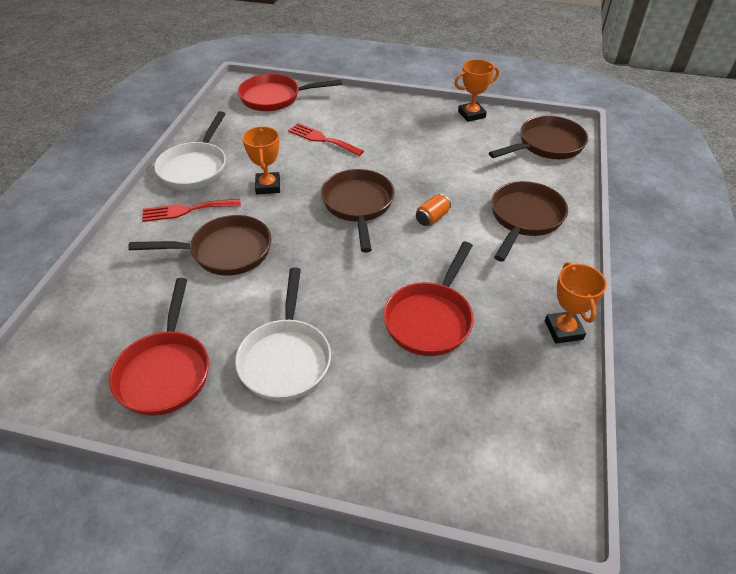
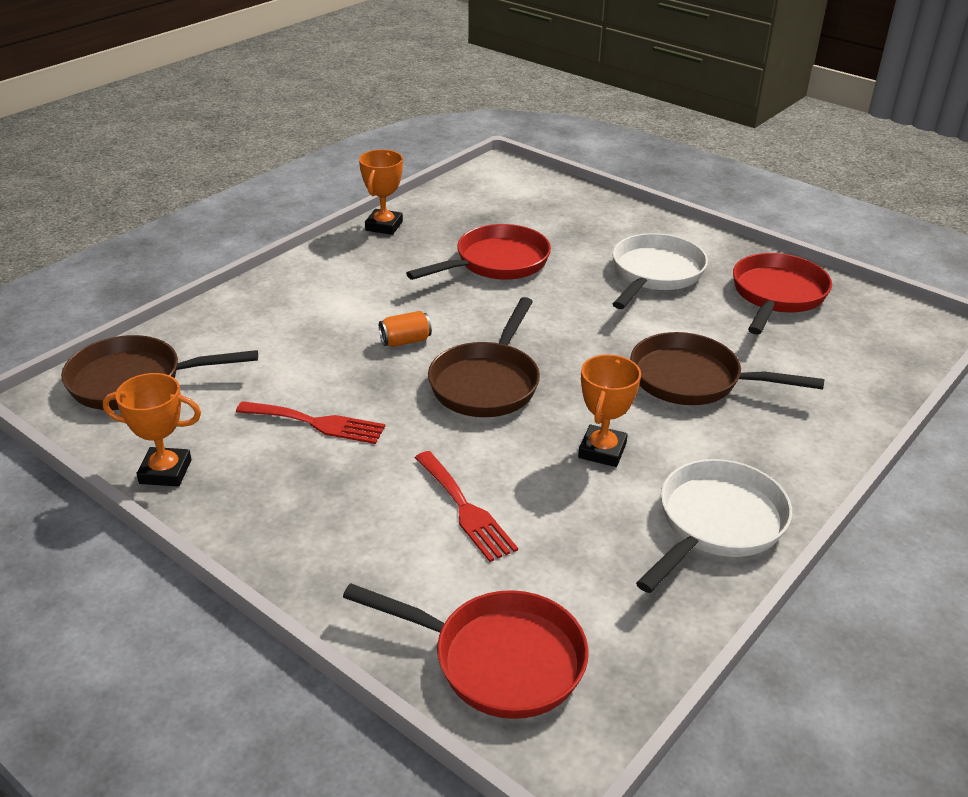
camera: 155 degrees left, 10 degrees down
red fork [142,199,241,222] -> red fork moved to [236,401,385,444]
brown pan [491,181,568,262] -> none

